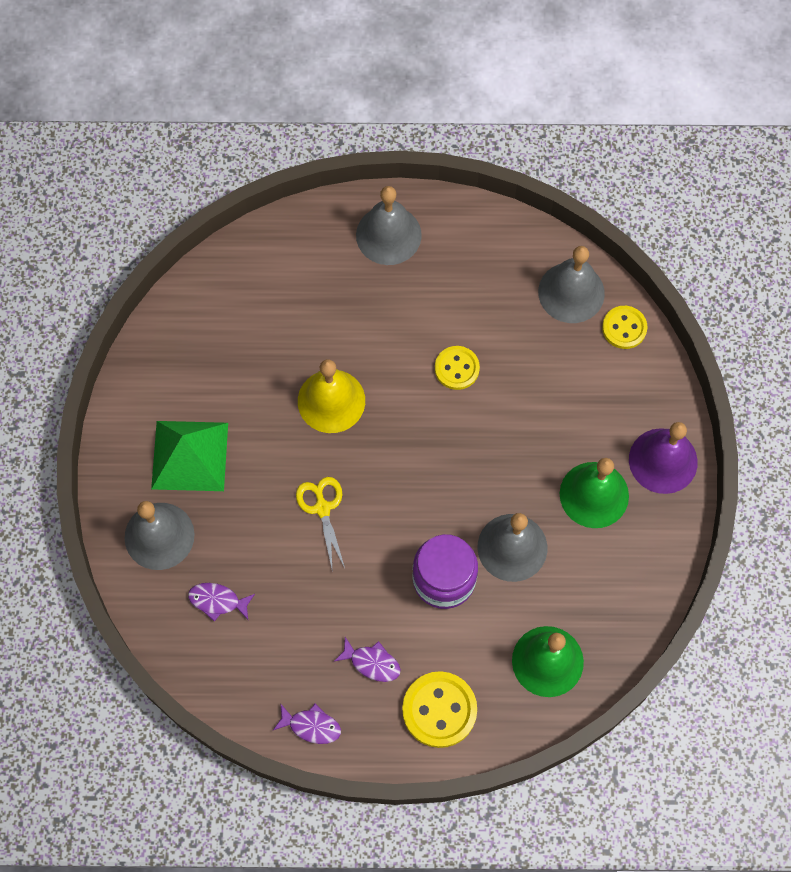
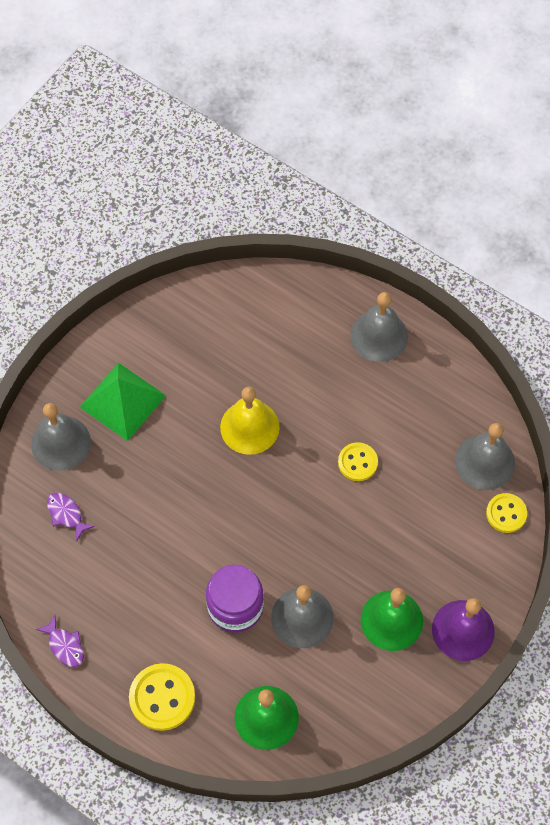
camera: 35 degrees right, 5 degrees down
yellow scissors [296,477,345,568] -> none
purple fish [334,637,401,682] -> none

